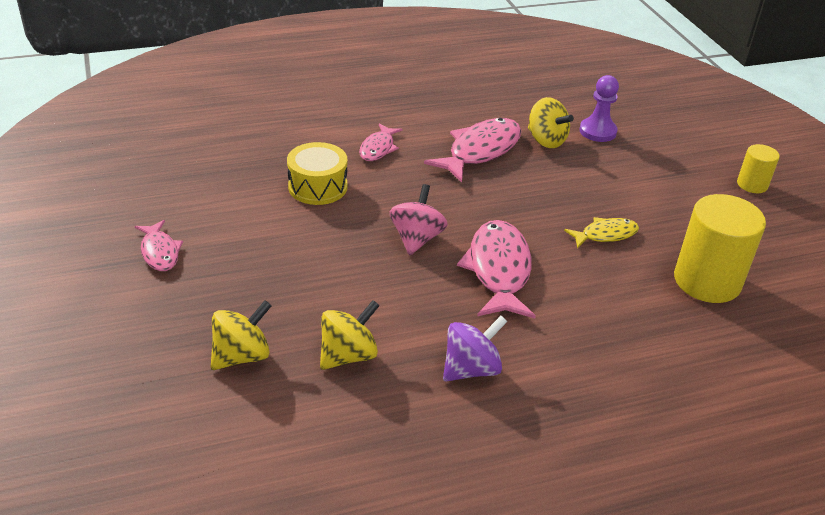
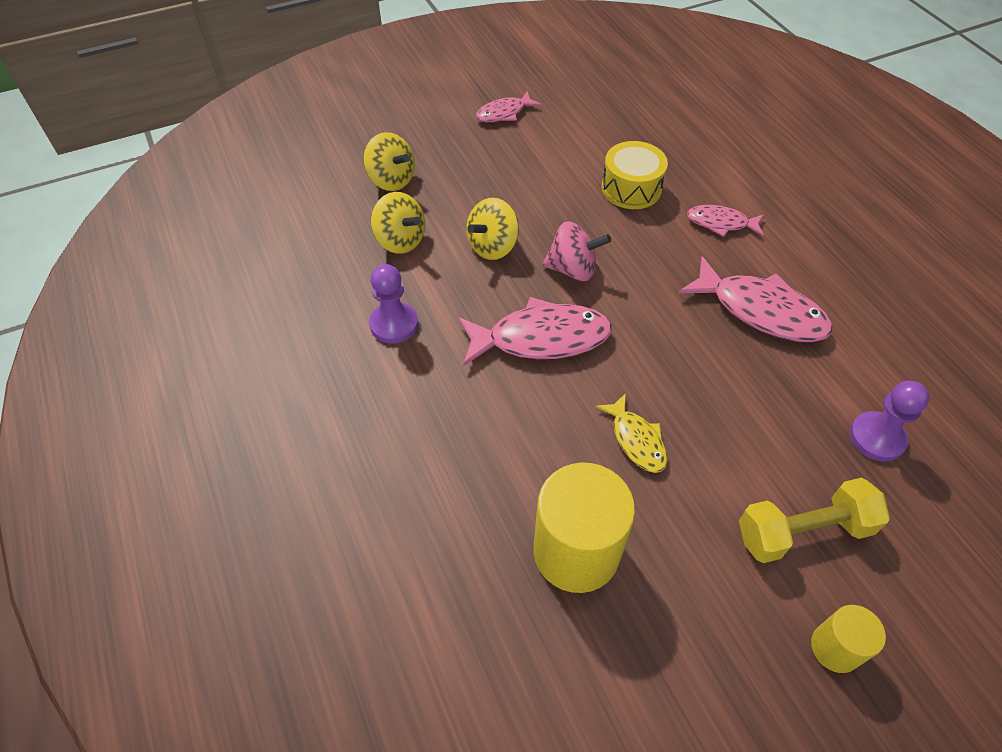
camera: 85 degrees right, 15 degrees up
purple spinning top [443,316,507,382] -> purple pawn [369,264,418,344]
yellow spinning top [528,97,574,148] -> yellow spinning top moved to [466,198,519,260]
none -> yellow dumbbell [739,478,890,563]

